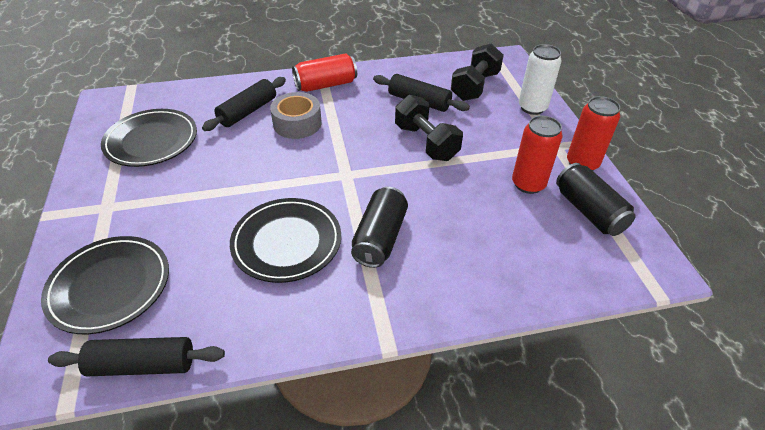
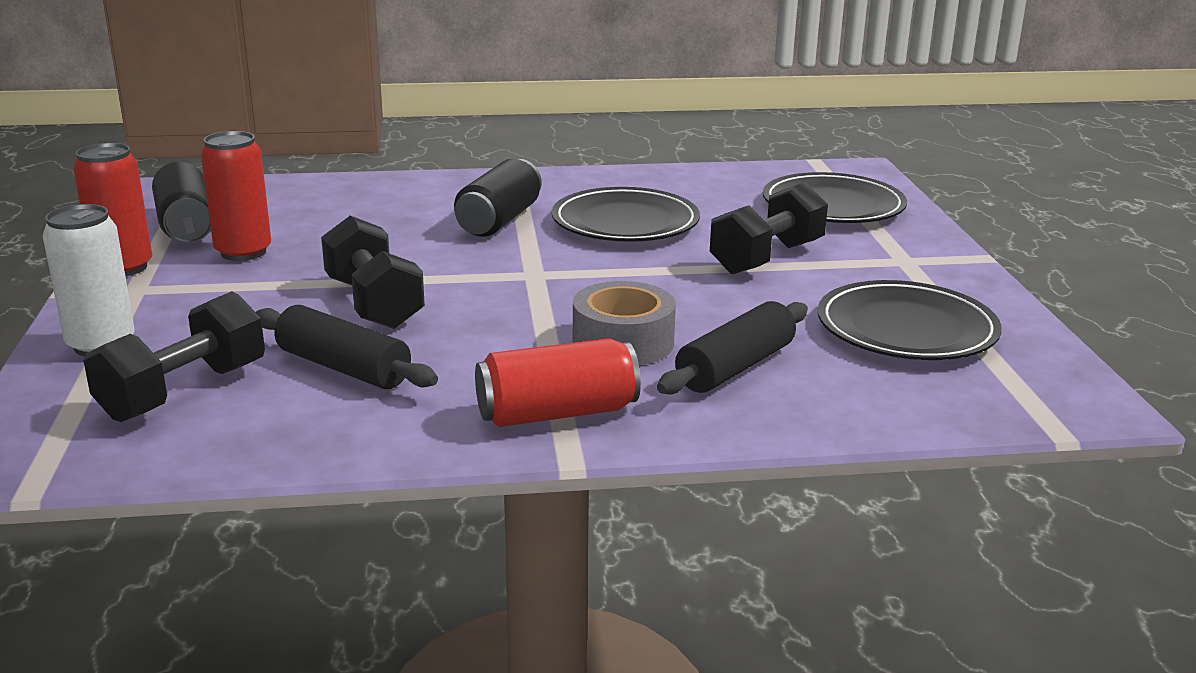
camera: 175 degrees left, 20 degrees down
black rolling pin [48,337,225,376] -> none
none -> black dumbbell [710,182,828,274]

